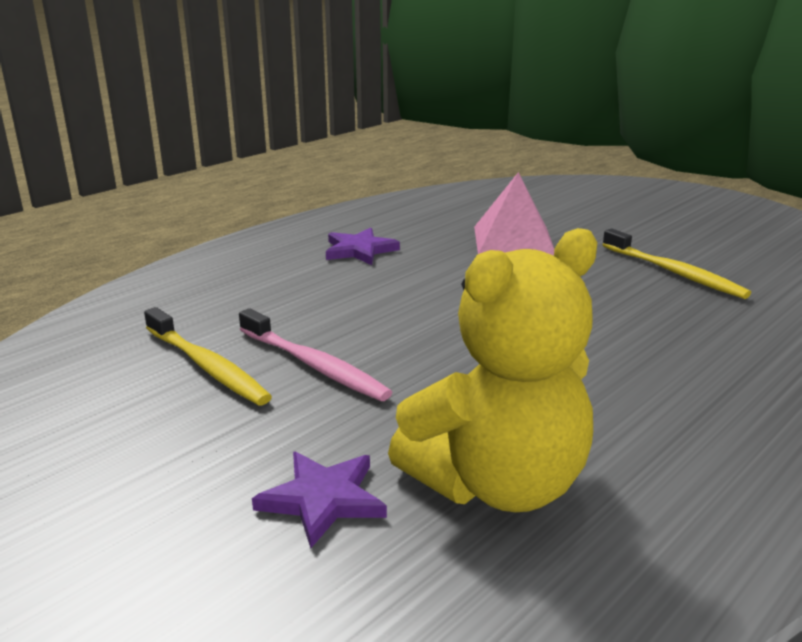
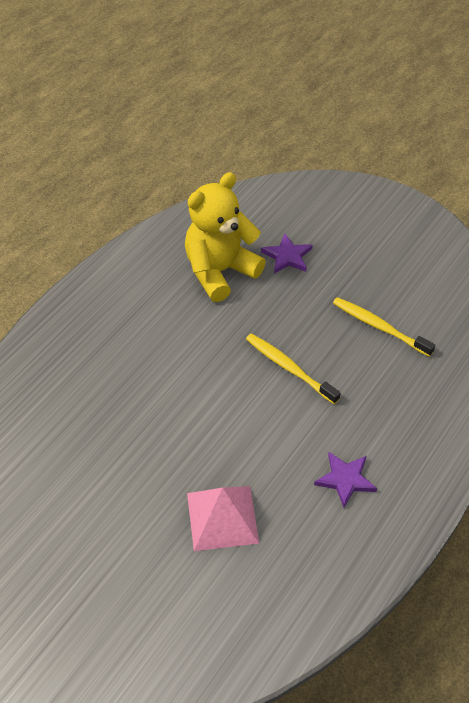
camera: 170 degrees right, 25 degrees up
pink toothbrush [239,308,392,401] -> none
yellow toothbrush [602,228,751,299] -> yellow toothbrush moved to [246,333,341,404]

